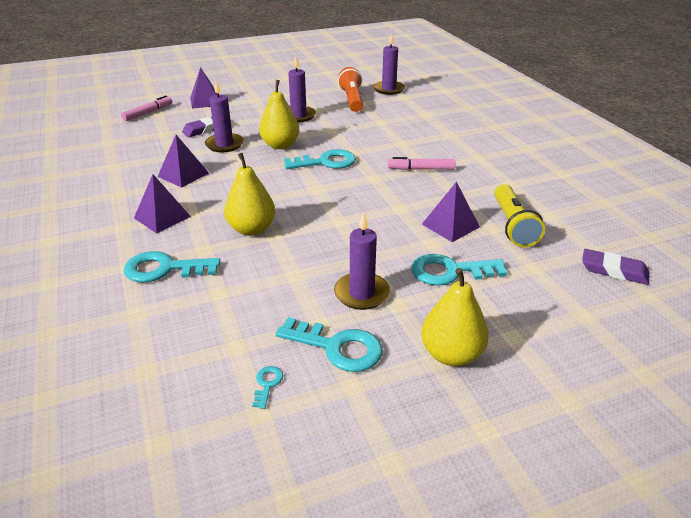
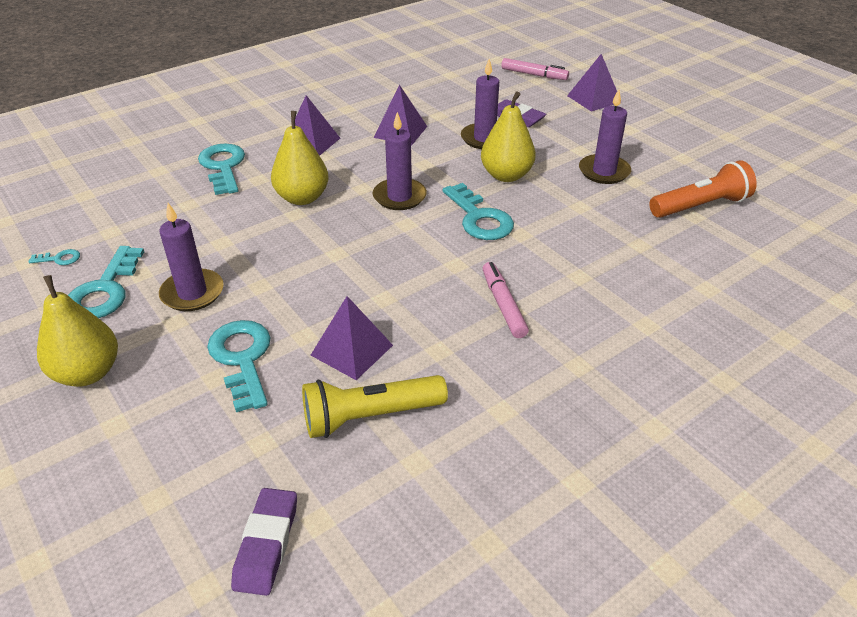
camera: 75 degrees right, 5 degrees up
purple candle [373,33,405,95] -> purple candle moved to [373,112,427,210]

